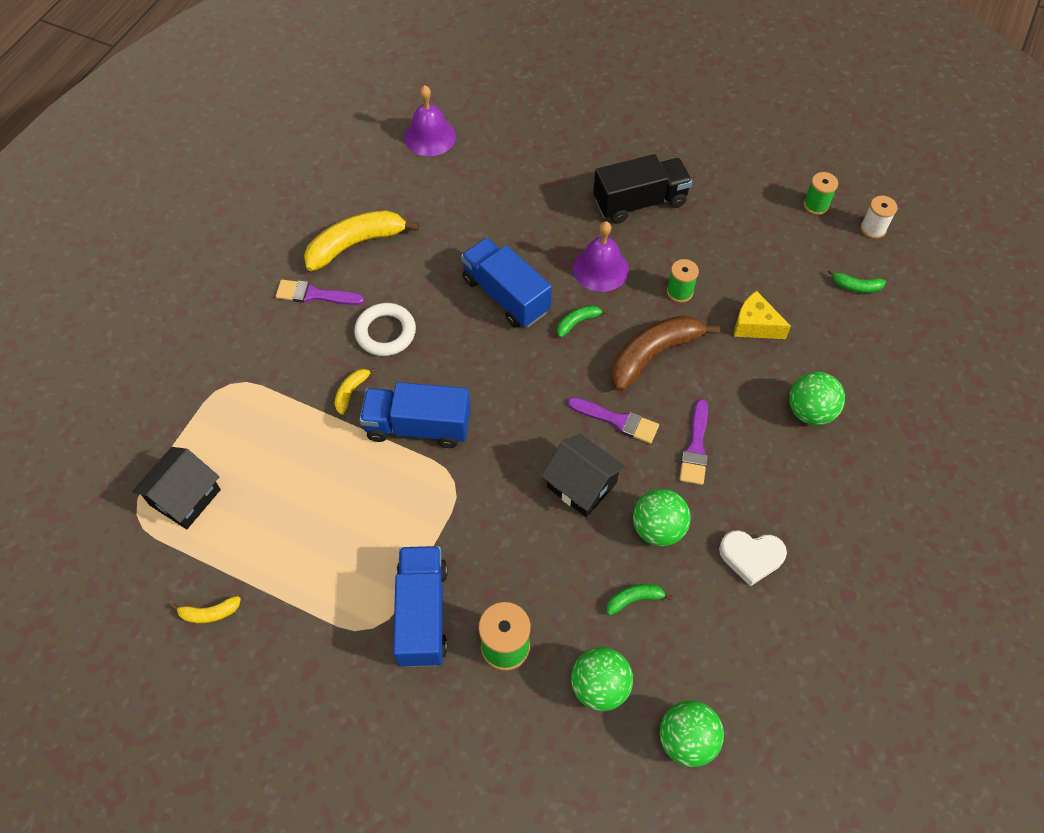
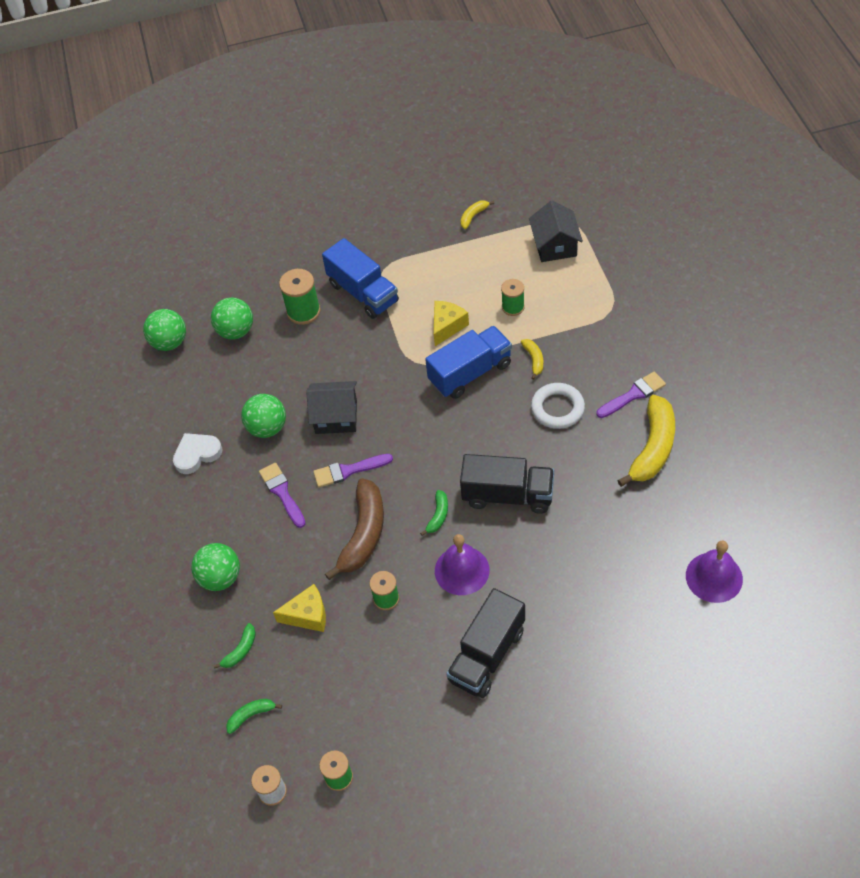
camera: 145 degrees right, 5 degrees down
blue truck [461,238,552,328] -> black truck [460,454,554,514]
green banana [607,584,673,615] -> green banana moved to [213,623,256,669]
none -> yellow cheese [434,301,469,346]
none -> green spool [501,279,524,316]

